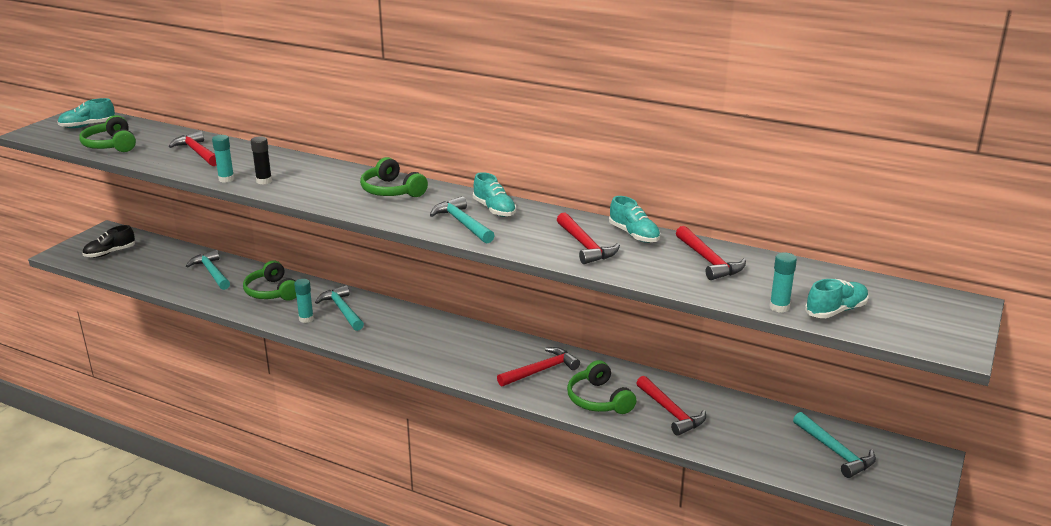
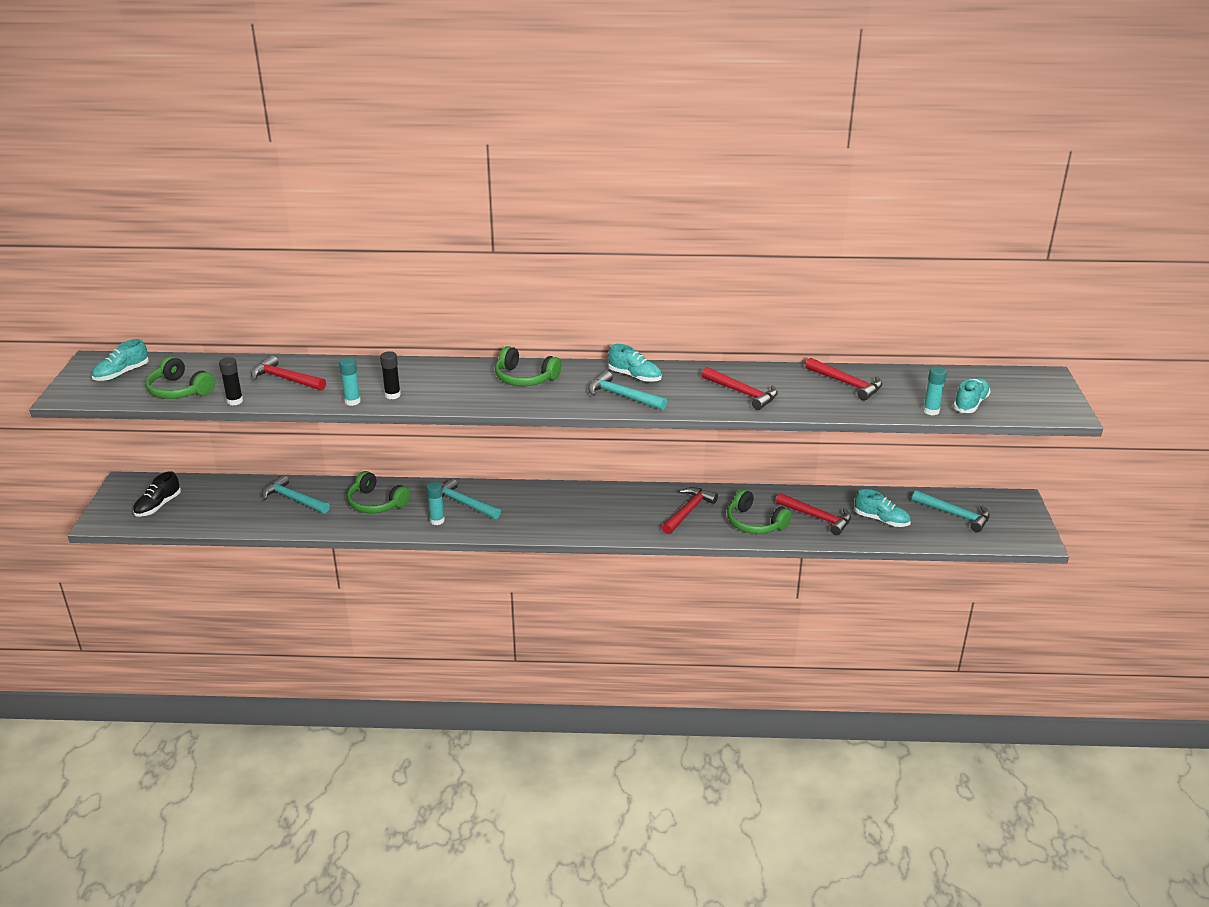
camera: 25 degrees left, 5 degrees up
turquoise shoe [609,196,661,243] -> turquoise shoe moved to [854,489,911,527]
none -> black glue stick [219,357,243,405]

